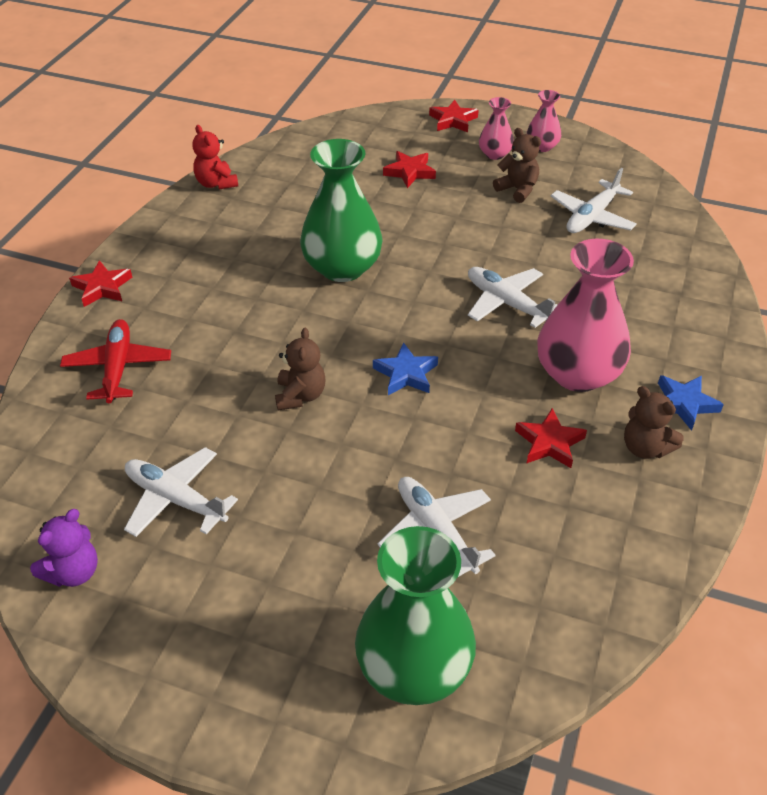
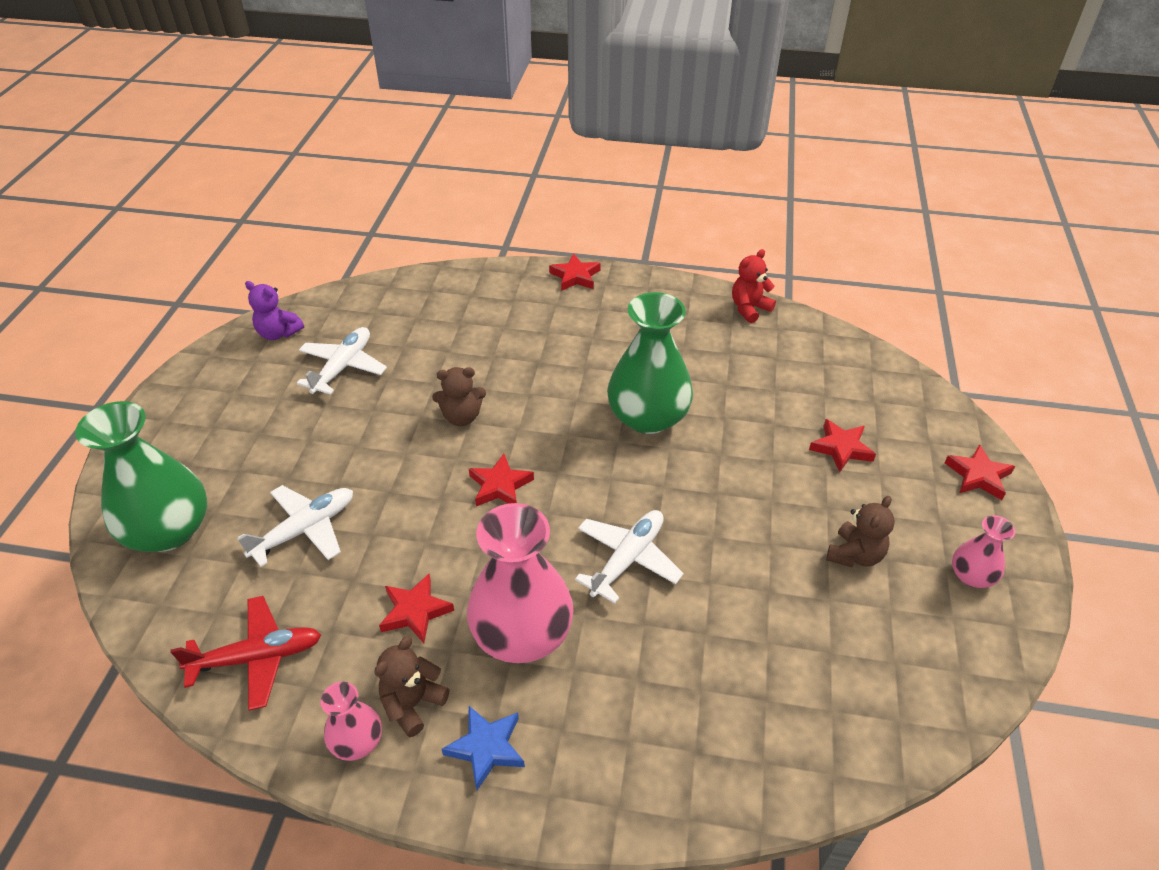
camera: 80 degrees right, 0 degrees up
red plane [60,319,171,403] -> red plane moved to [170,596,321,711]
blue star [373,342,438,395] -> red star [469,454,534,506]
pink vase [479,97,514,160] -> pink vase moved to [321,682,382,761]
white plane [551,167,637,233] -> none

